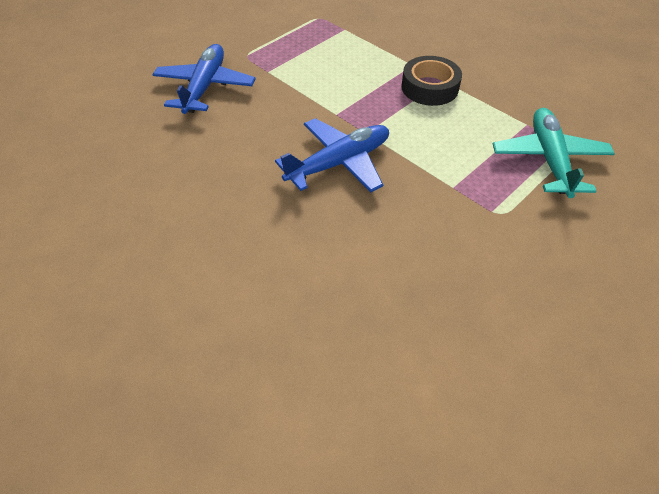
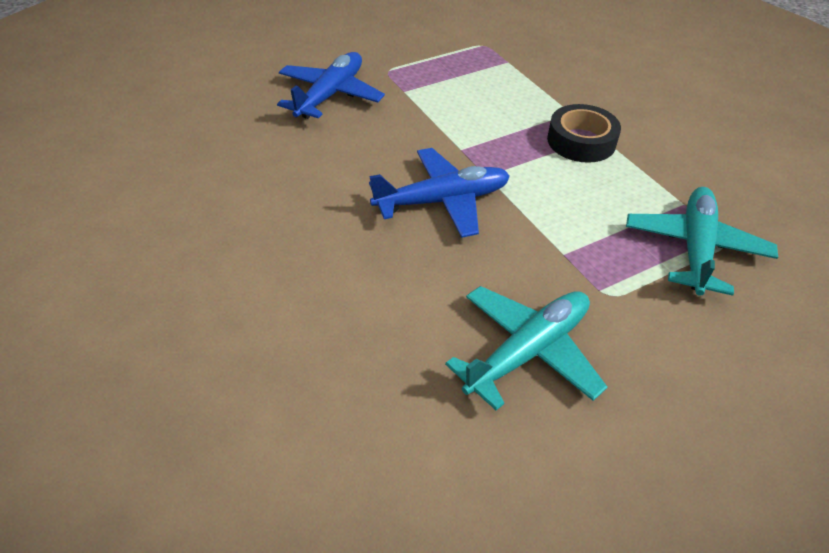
camera: 15 degrees right, 5 degrees down
none -> turquoise plane [445,286,607,410]

